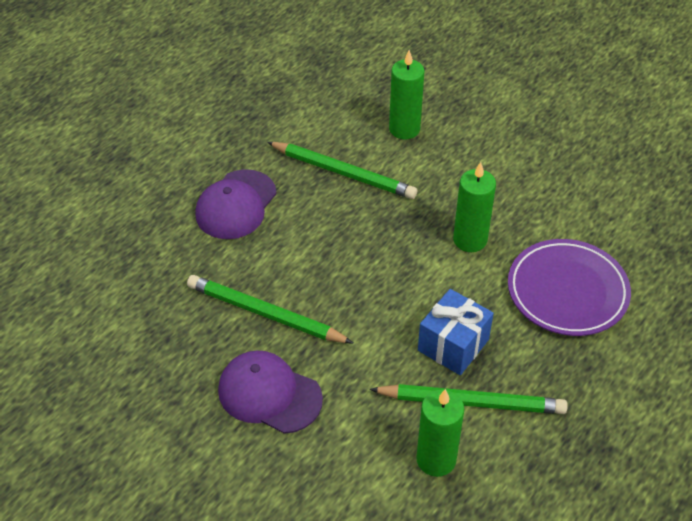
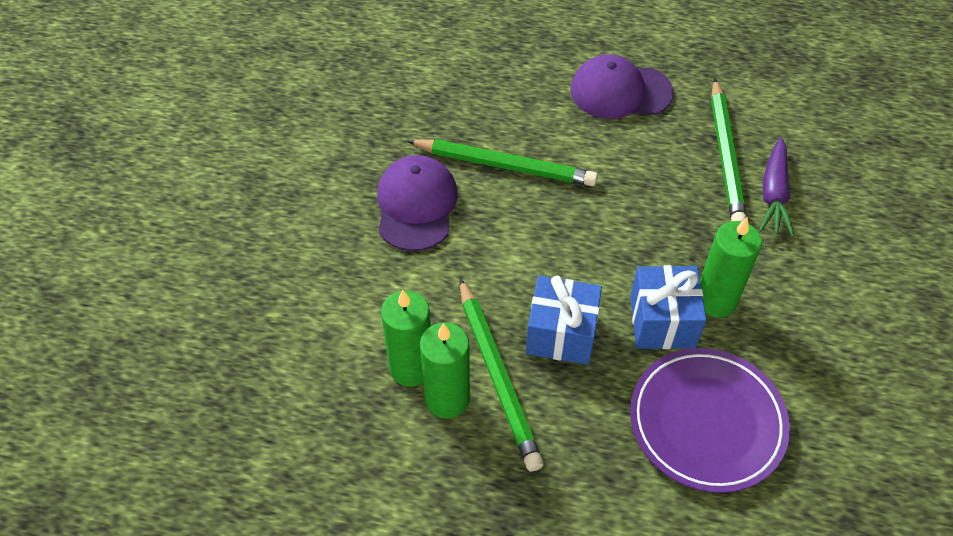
camera: 65 degrees right, 5 degrees up
green pencil [187,275,353,343] -> green pencil turned 105 degrees clockwise [407,139,598,186]
green candle [389,50,424,139] -> green candle moved to [420,322,470,419]
none -> blue gift [630,265,706,349]
none -> purple carrot [759,137,795,237]

